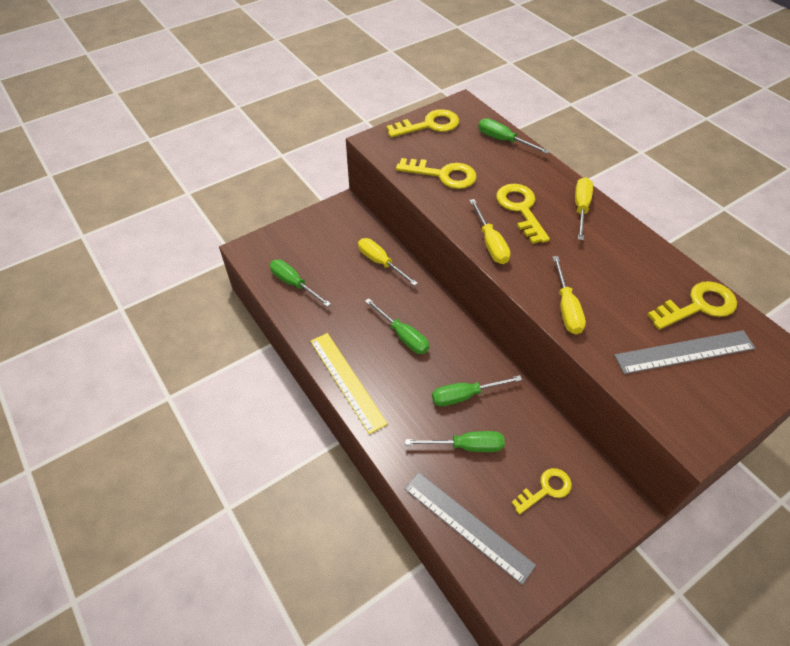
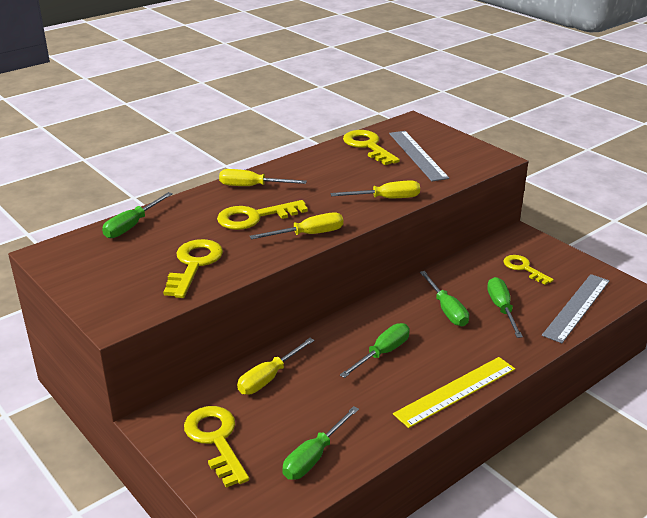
camera: 95 degrees left, 20 degrees down
yellow key [386,109,459,137] -> yellow key moved to [184,406,249,488]

